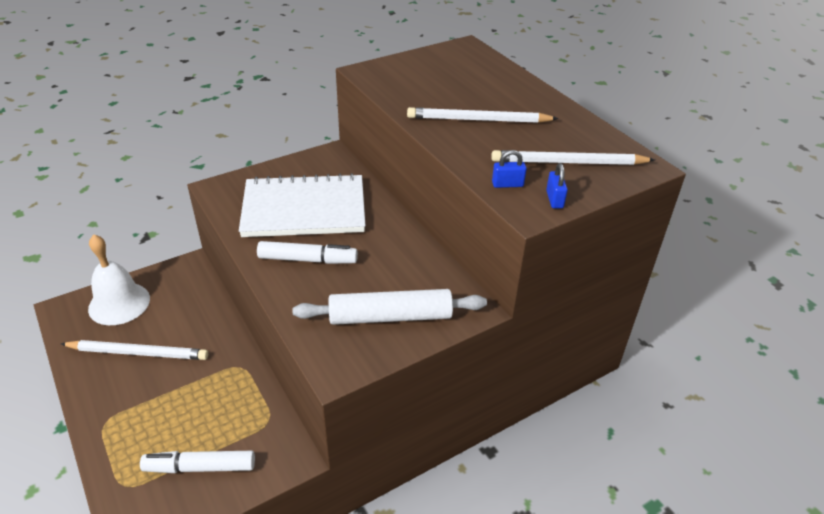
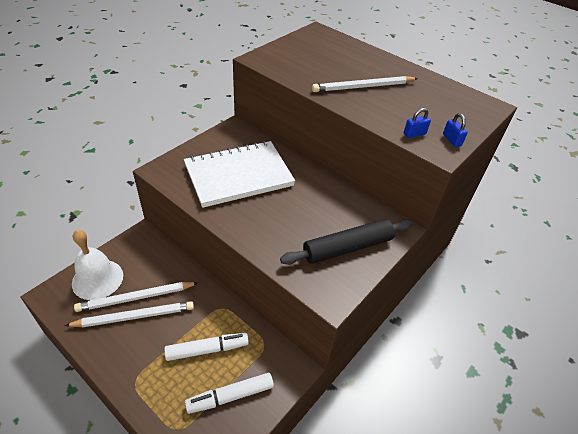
camera: 20 degrees left, 5 degrees up
white marker [257,241,358,264] -> white marker moved to [164,333,249,361]
white rolling pin [292,289,487,325] -> black rolling pin [280,219,413,265]
white pencil [491,150,655,165] -> white pencil moved to [74,282,198,312]

